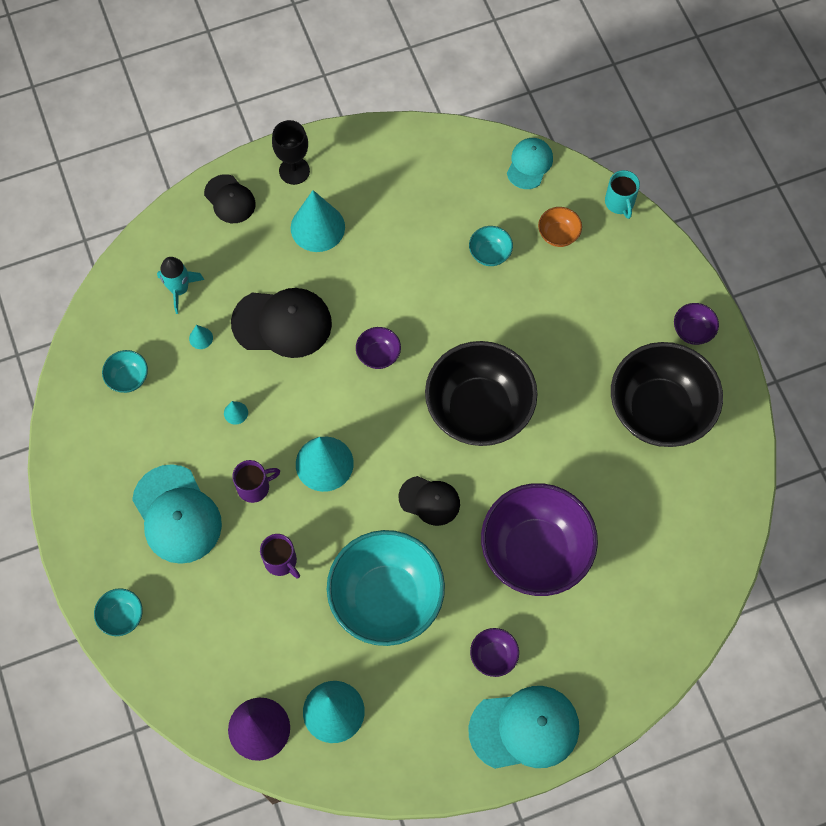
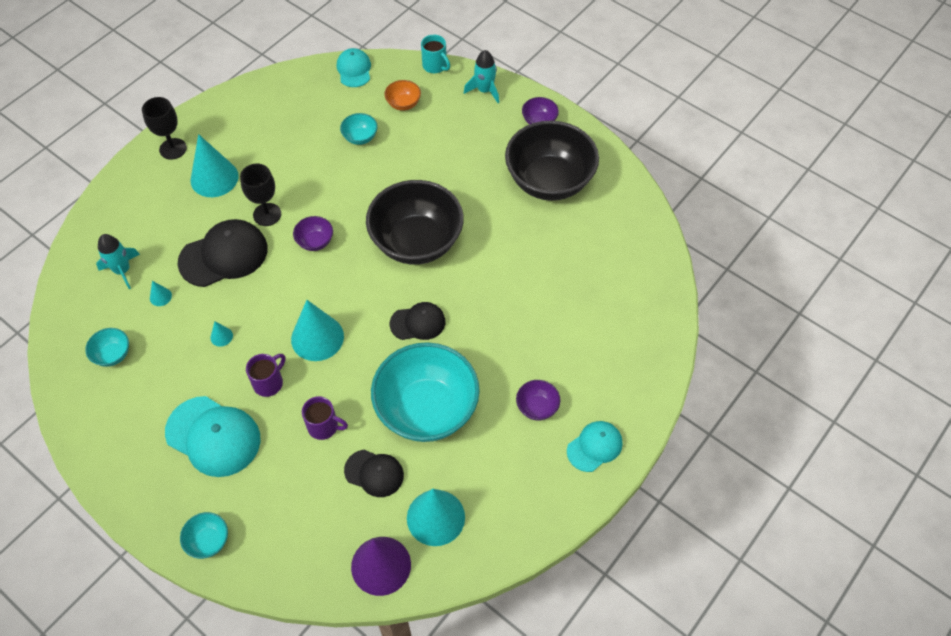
camera: 30 degrees left, 10 degrees down
black cap [204,174,256,223] -> black cap moved to [344,450,404,497]
turquoise cap [468,686,579,769] -> turquoise cap [567,421,623,472], size x0.60
purple bowl [481,483,598,596] -> none
none -> black goblet [240,164,281,226]
none -> turquoise rocket [464,50,499,103]

